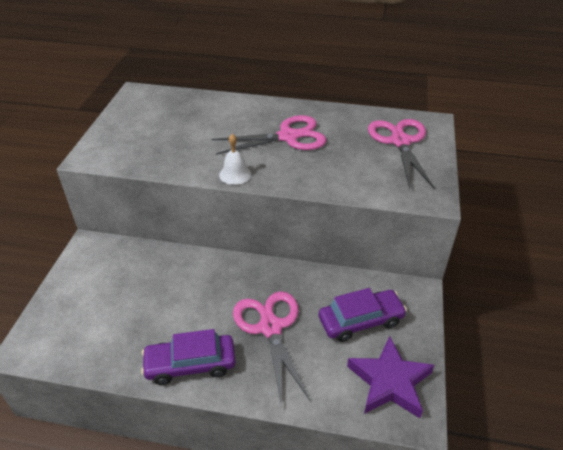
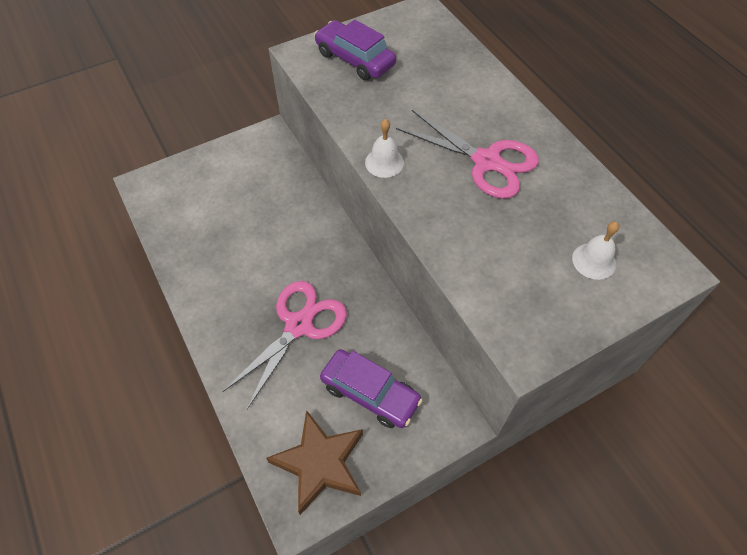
camera: 50 degrees right, 15 degrees up
purple car [141,329,236,385] -> purple car moved to [314,19,396,80]
purple star [347,336,434,418] -> brown star [266,410,363,515]
pink scissors [368,119,434,189] -> white bell [572,221,619,280]

